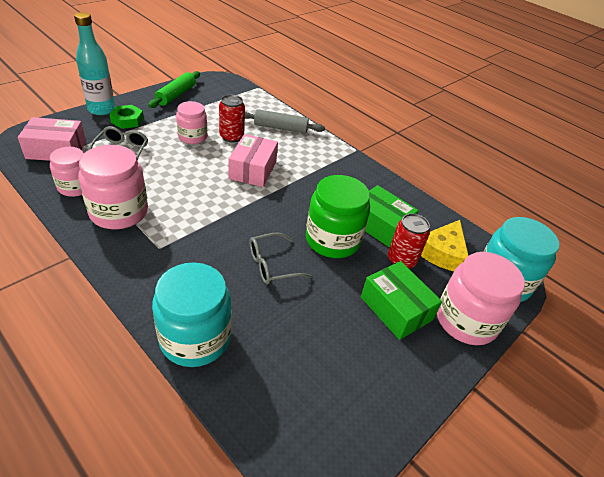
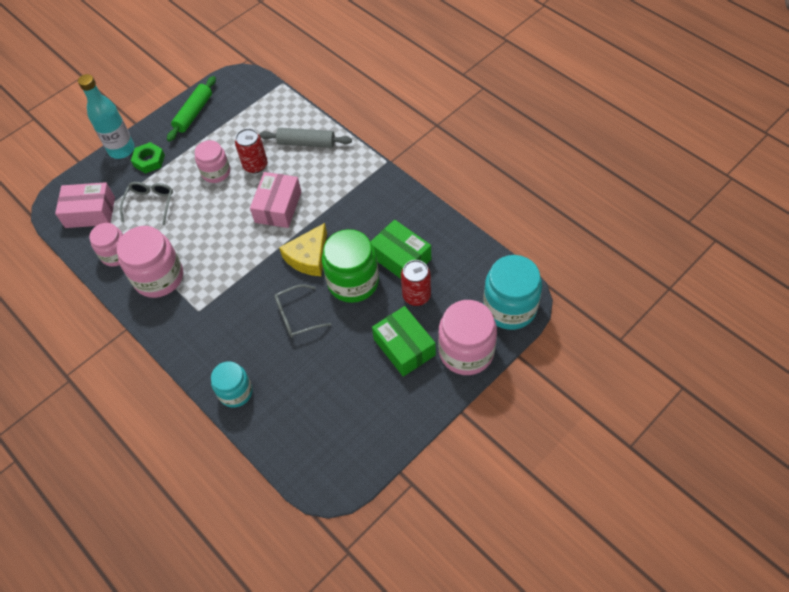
camera: 10 degrees right, 15 degrees up
turquoise jar [152,262,232,367] -> turquoise jar [211,361,253,408], size x0.63
yellow cheese [421,220,469,271] -> yellow cheese moved to [279,223,327,276]

